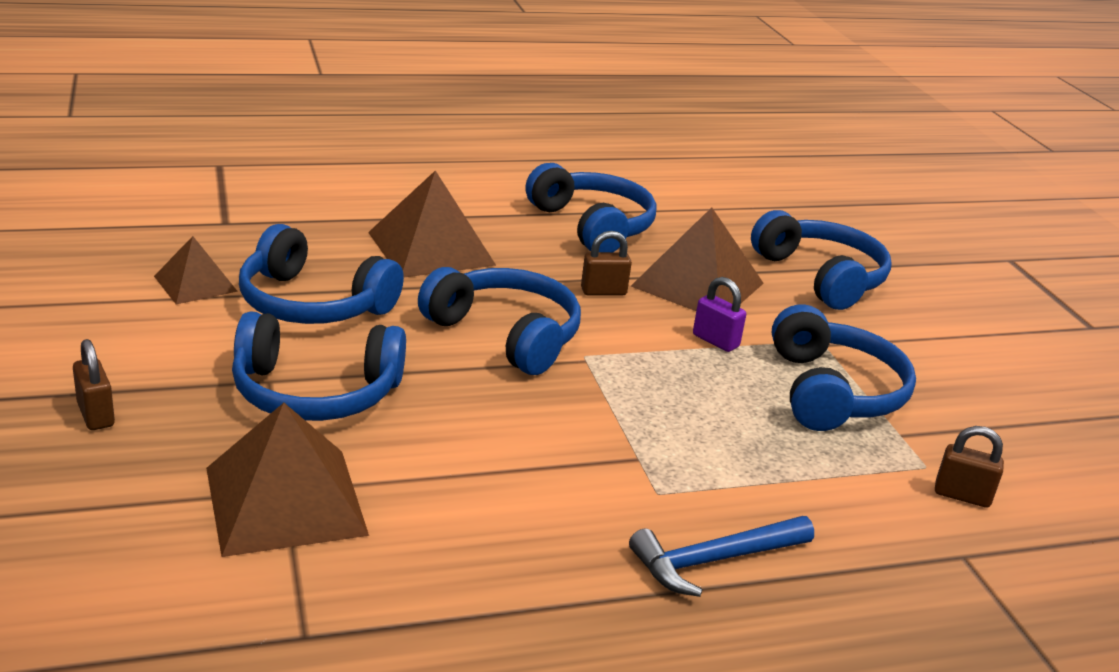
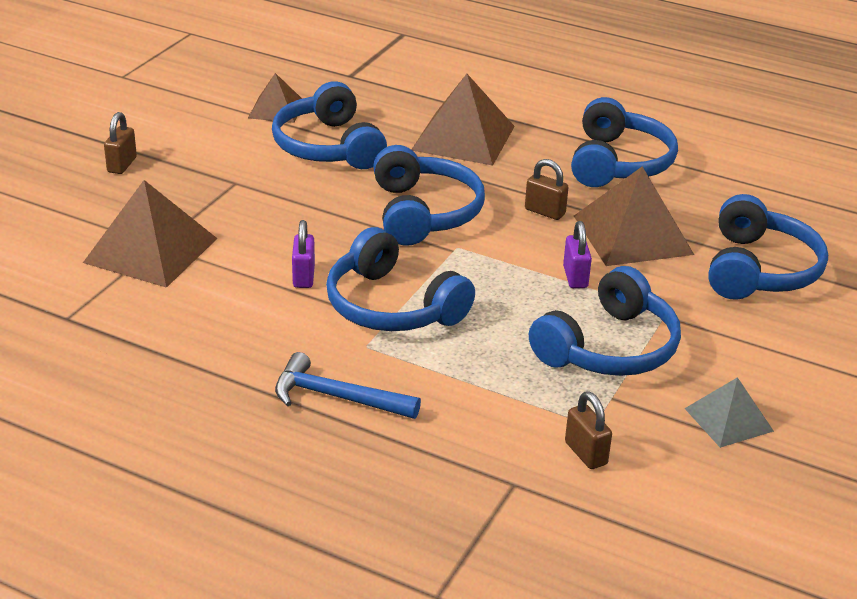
camera: 45 degrees right, 5 degrees up
blue headphones [232,311,406,421] -> blue headphones moved to [326,227,475,331]
none -> purple padlock [292,220,315,288]
none -> grey pyramid [684,377,774,448]

